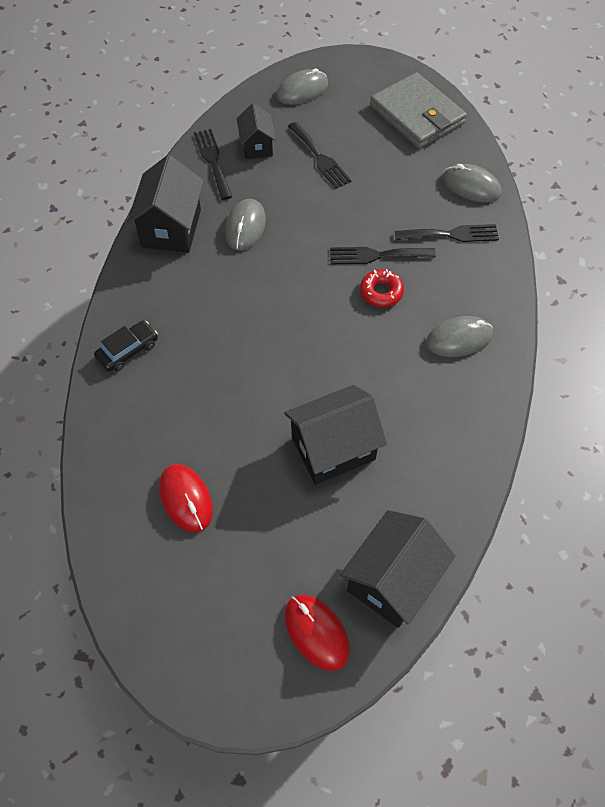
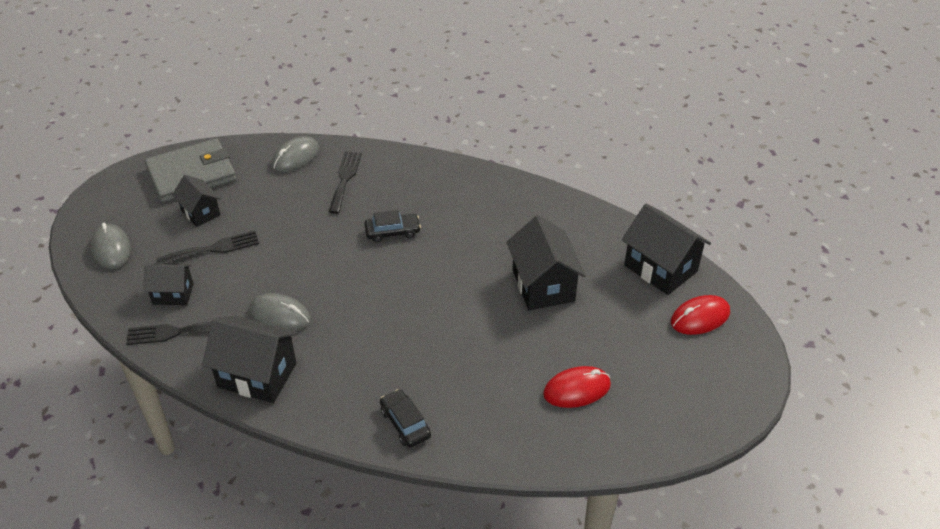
camera: 80 degrees left, 15 degrees down
black fork [330,247,436,264] -> none
red donut [360,269,404,307] -> black car [364,210,421,242]
grey mouse [426,316,493,357] -> none
none -> black house [172,175,221,227]

